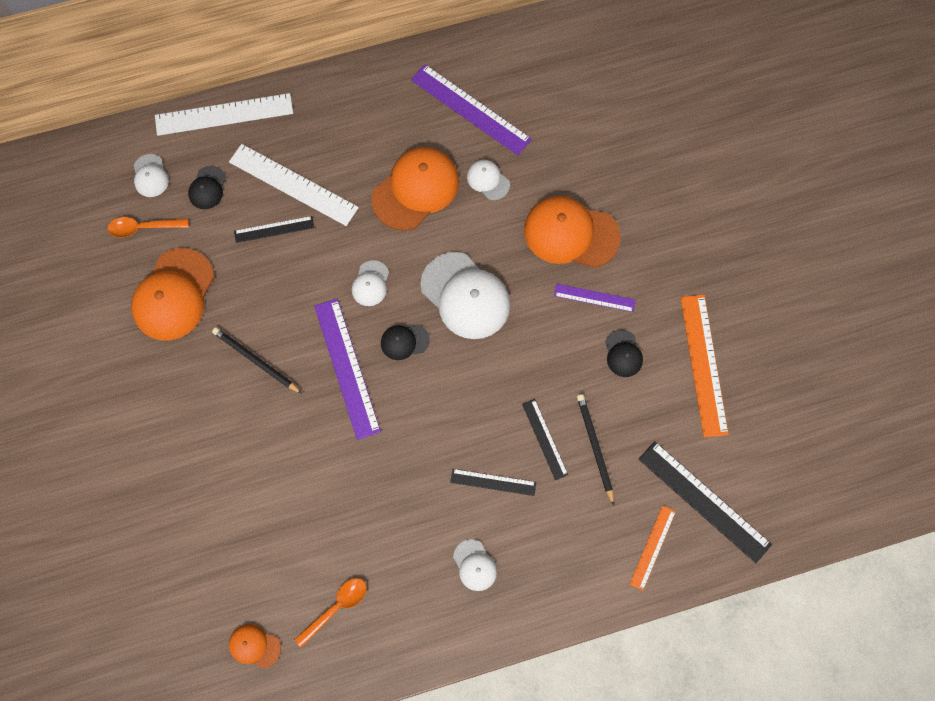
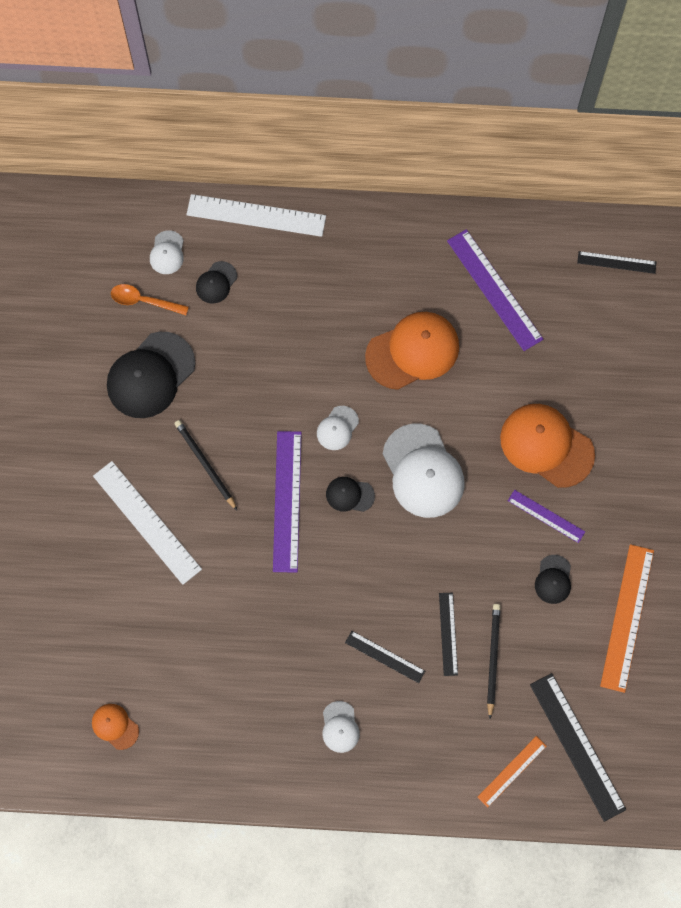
camera: 20 degrees right, 0 degrees up
orange cap [131,248,215,341] -> black cap [107,332,195,418]
white ruler [229,144,359,226] -> white ruler moved to [93,461,202,585]
black ruler [234,216,314,243] -> black ruler moved to [577,251,656,274]
orange spoon [294,578,367,648] -> none
white cap [467,160,510,200] -> none

